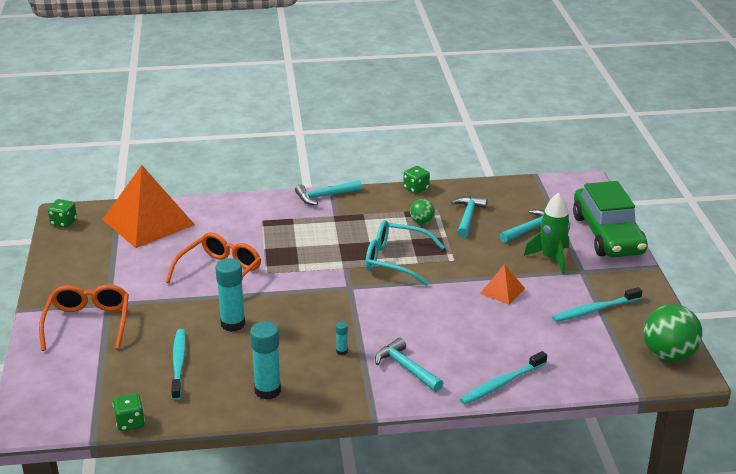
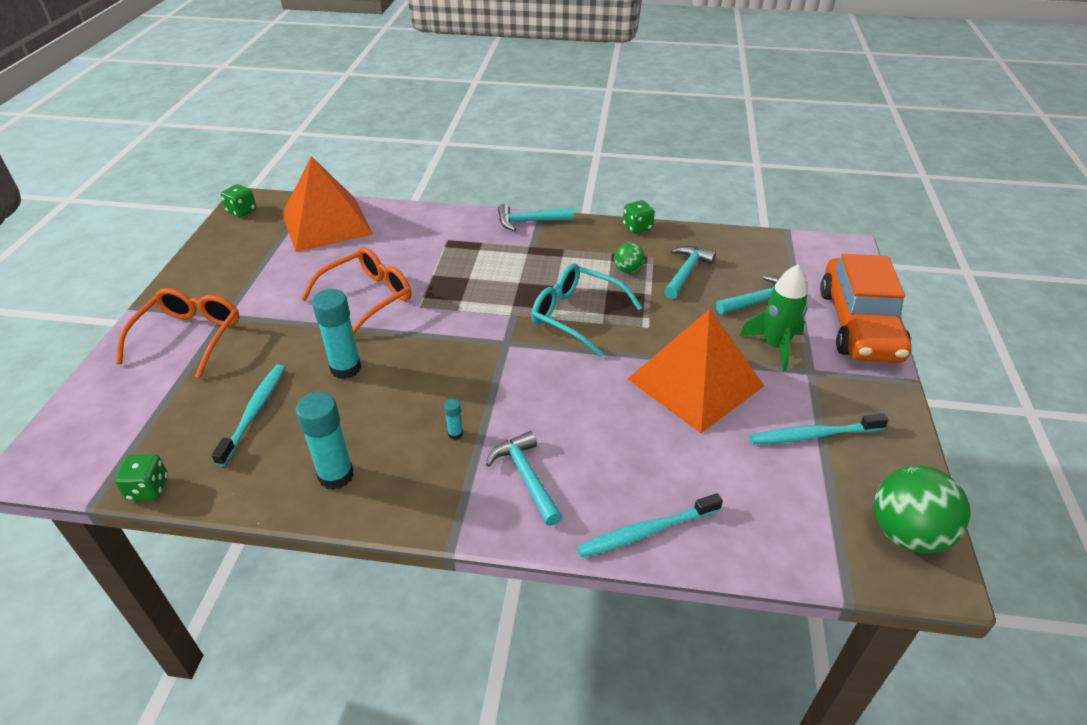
camera: 15 degrees right, 10 degrees up
orange pyramid [480,264,525,305] -> orange pyramid [628,309,764,433], size x2.19
green car [573,181,648,257] -> orange car [820,254,912,363]

